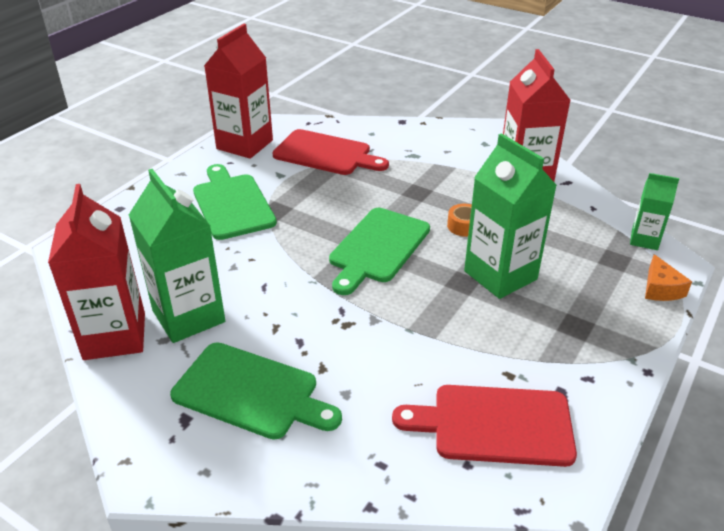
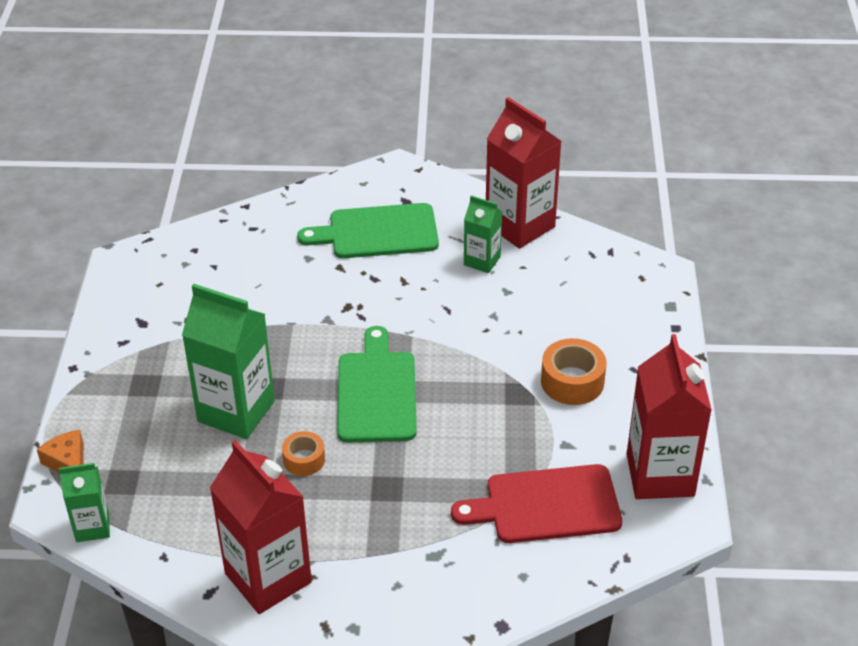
camera: 150 degrees right, 5 degrees up
green carton [129,169,225,343] -> green carton [464,195,503,273], size x0.54
green cutting board [193,164,277,240] -> orange tape [541,338,606,405]
red cutting board [392,385,577,467] -> none

